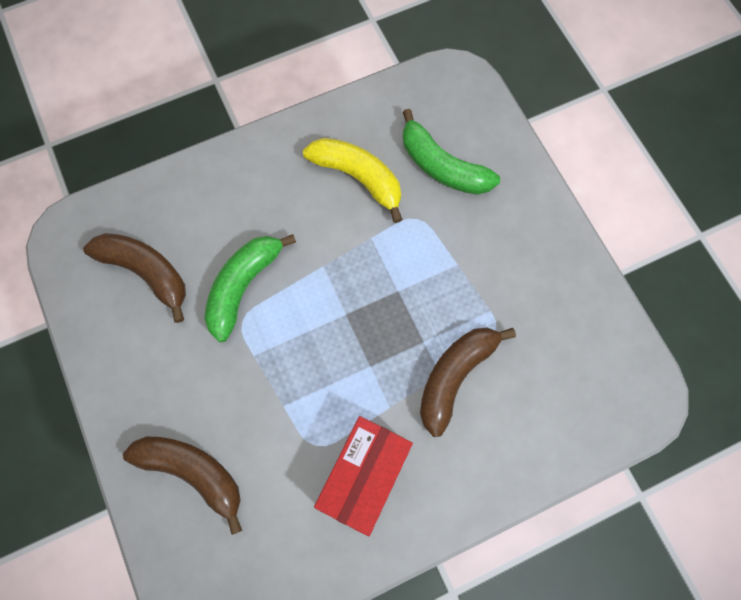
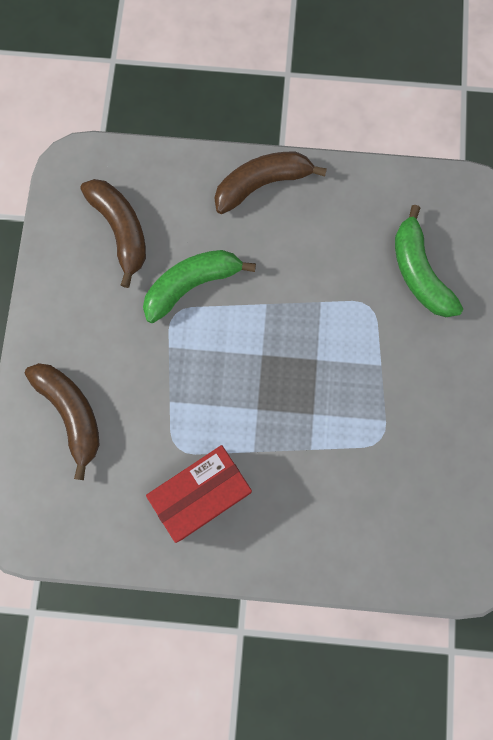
camera: 30 degrees right, 5 degrees up
yellow banana [303,138,403,223] -> none
brown banana [420,327,516,437] -> brown banana moved to [214,152,327,214]

